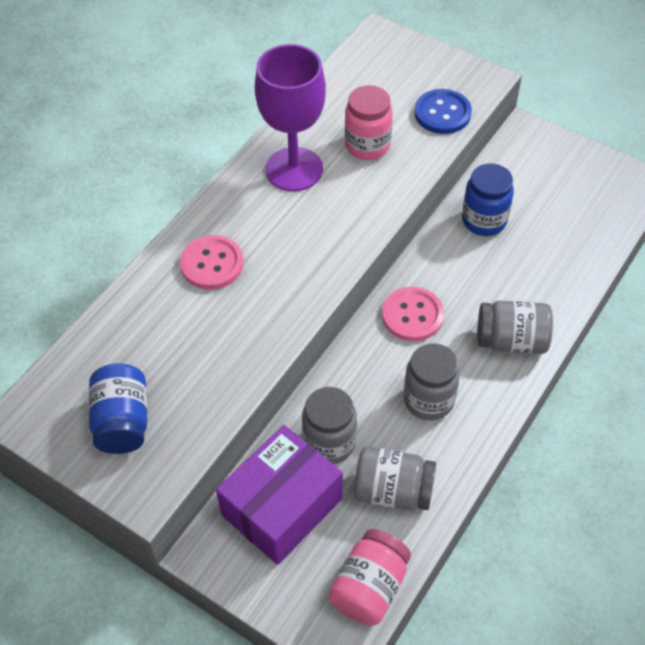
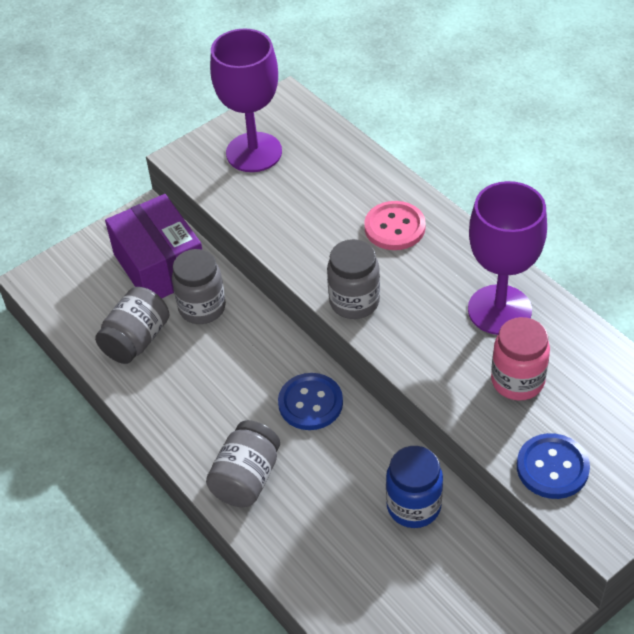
camera: 110 degrees right, 5 degrees down
blue jar [89,364,147,454] -> purple goblet [210,28,282,172]
pink jar [328,529,411,626] -> none
pink button [382,287,444,341] -> blue button [278,373,343,430]
grey jar [404,343,460,420] -> grey jar moved to [327,239,380,319]

